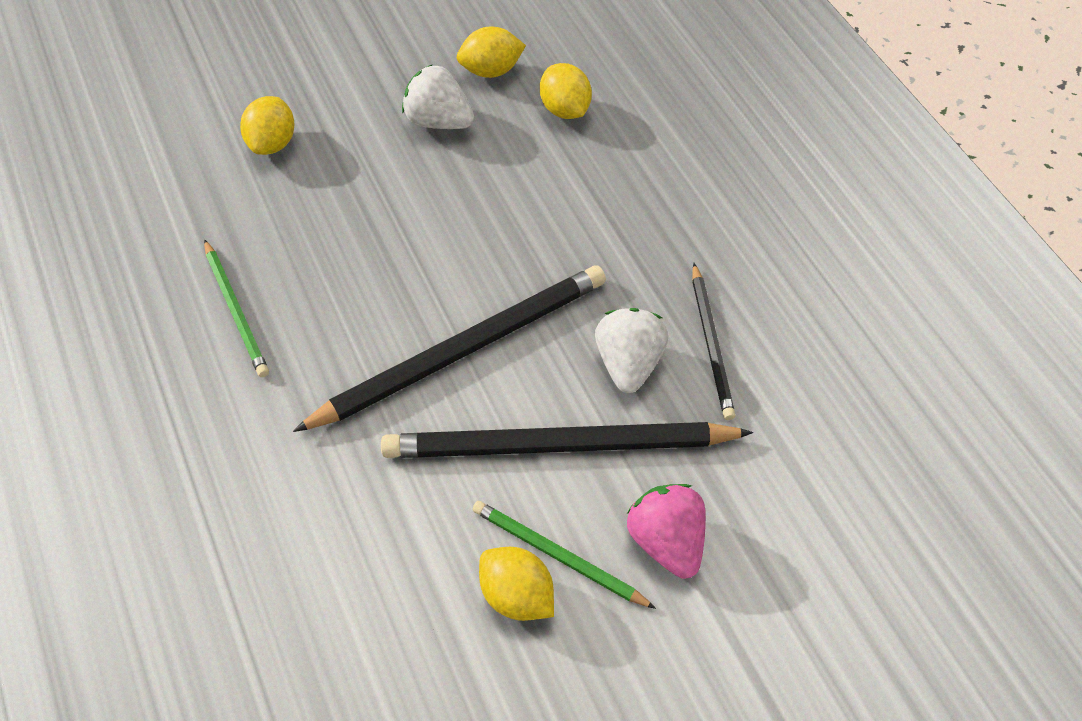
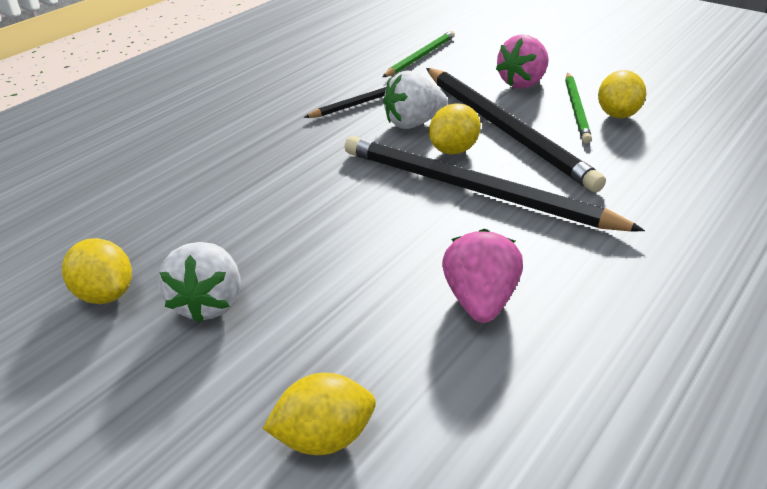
camera: 115 degrees left, 20 degrees down
green pencil [204,239,269,377] -> green pencil moved to [383,31,455,77]
yellow lemon [540,63,592,119] -> yellow lemon moved to [429,103,481,154]
none -> pink strawberry [442,229,523,323]

